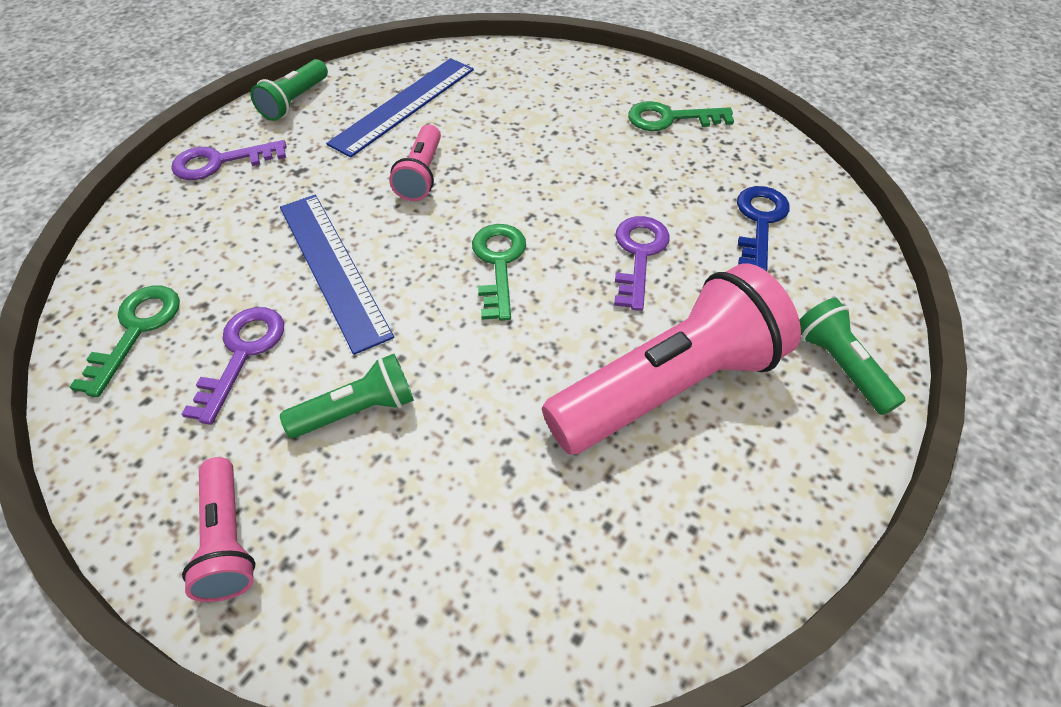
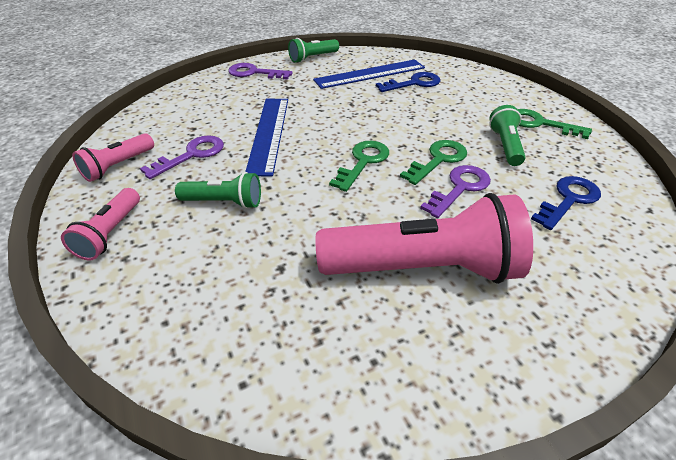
camera: 30 degrees right, 10 degrees down
green key [69,286,180,397] -> green key moved to [400,140,467,185]
pink flashlight [389,124,441,201] -> pink flashlight moved to [72,133,154,182]
green flashlight [799,298,905,415] -> green flashlight moved to [489,105,525,166]
none -> blue key [376,72,441,92]

